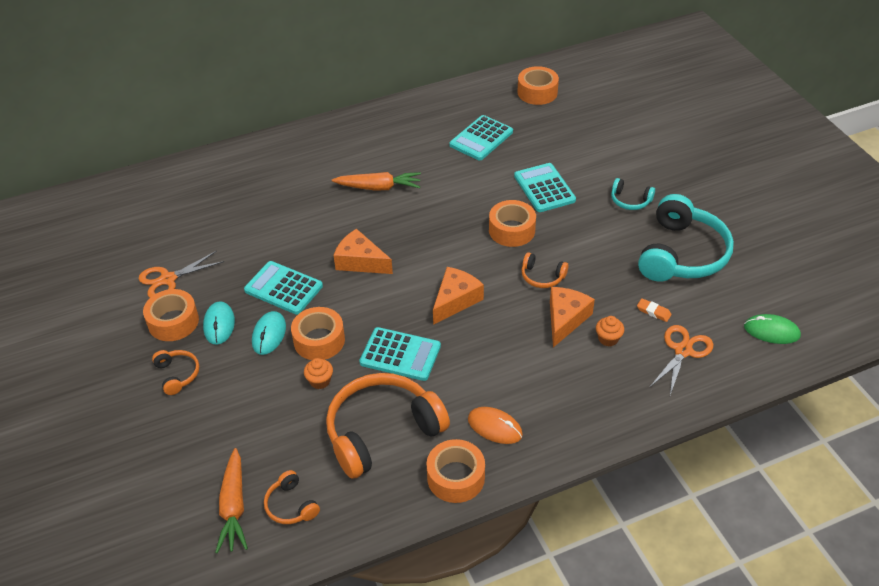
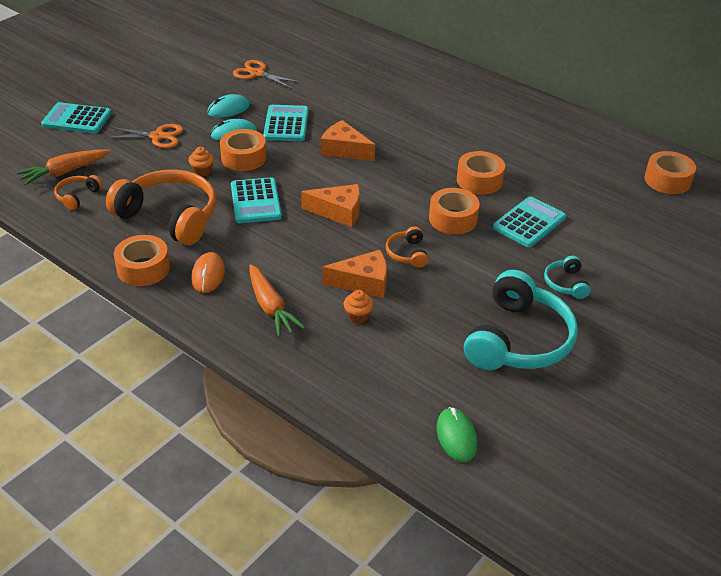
camera: 60 degrees right, 5 degrees down
orange tape [143,289,199,341] -> orange tape moved to [457,151,505,195]
orange headphones [152,350,199,395] -> none
orange carrot [332,172,421,190] -> orange carrot moved to [249,264,305,337]
orange cheese [334,229,393,274] -> orange cheese turned 60 degrees counterclockwise [321,120,375,161]
turquoise calculator [449,115,513,160] -> turquoise calculator moved to [41,102,112,134]
orange eraser [637,298,672,322] -> none
turquoise headphones [638,194,734,282] -> turquoise headphones turned 60 degrees counterclockwise [464,270,578,370]
orange scissors [649,325,713,395] -> orange scissors moved to [104,124,183,148]

